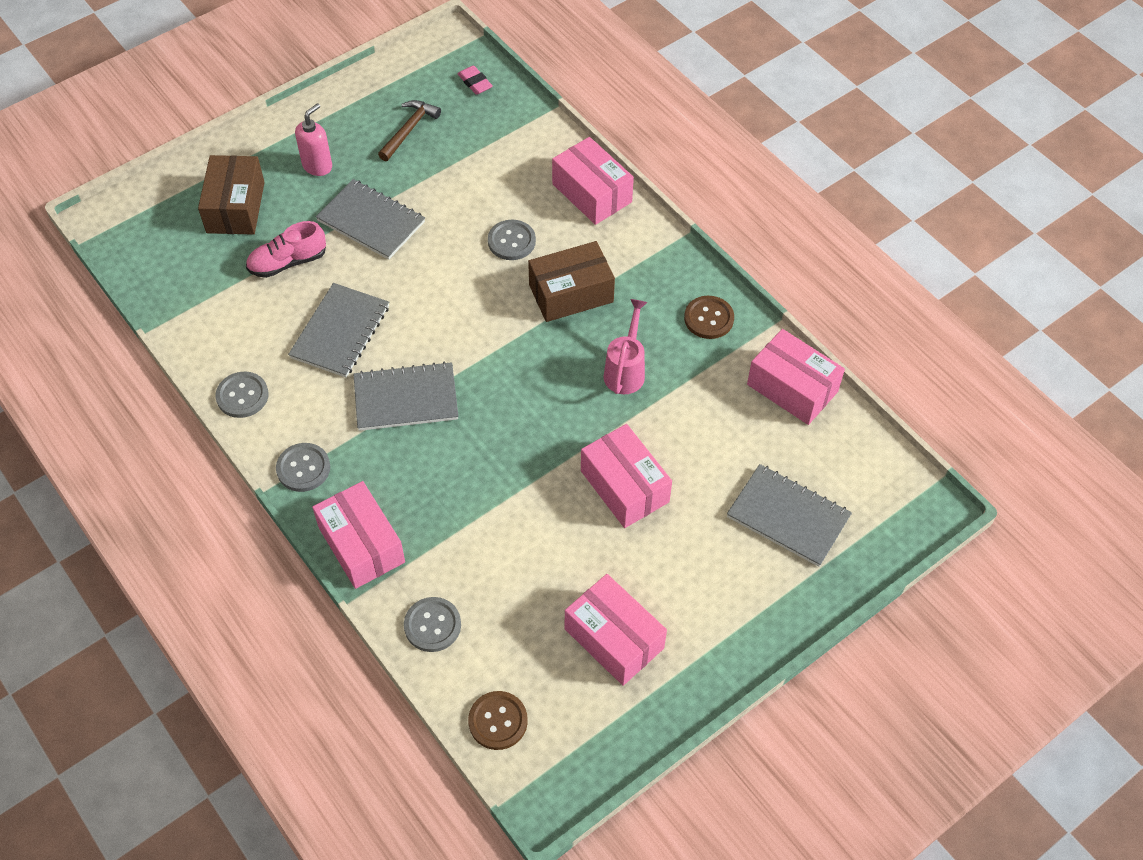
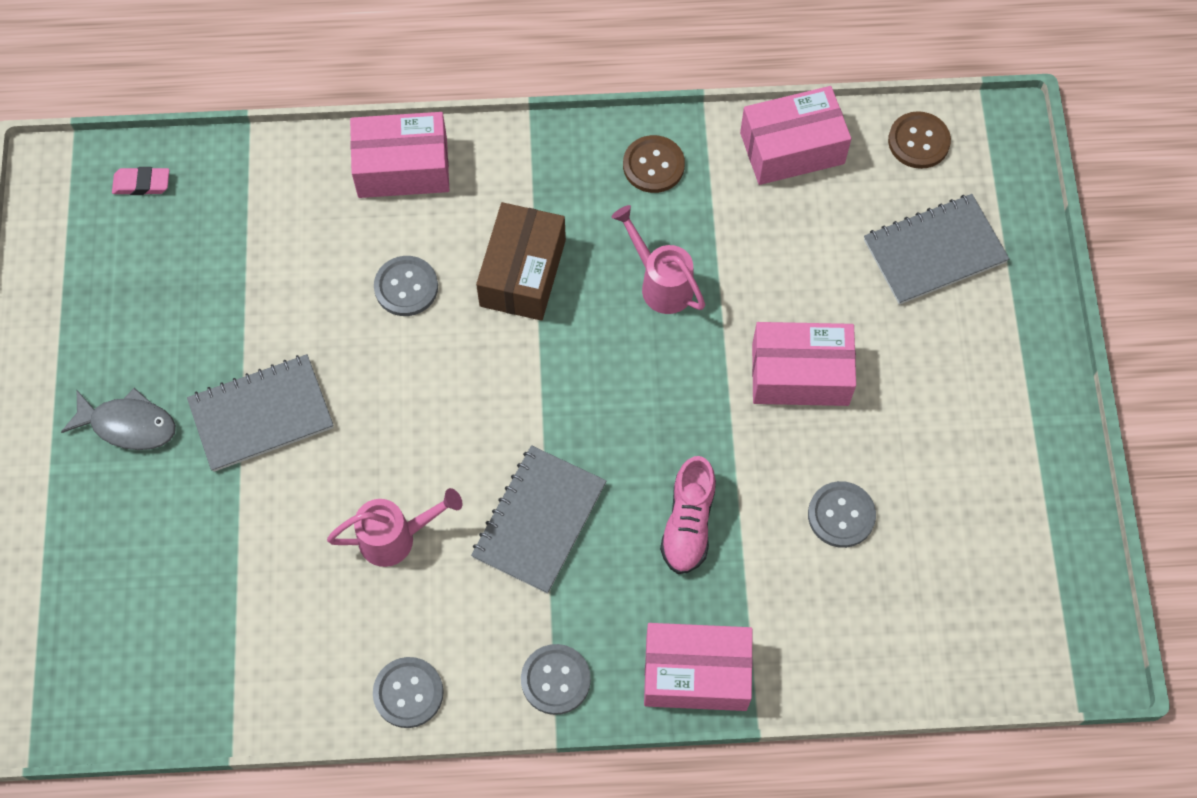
camera: 55 degrees left, 10 degrees up
brown box [198,155,265,235] -> none
pink shoe [246,221,326,278] -> pink shoe moved to [660,456,716,574]
grey notebook [288,283,389,377] -> pink watering can [327,488,463,567]
pink soap dispenser [295,103,332,176] -> grey fish [61,388,176,450]
brown hammer [378,100,441,161] -> none
grey button [404,597,461,652] -> grey button moved to [808,481,876,548]
brown button [468,691,528,750] -> brown button moved to [888,111,951,169]
pink box [565,574,667,686] -> none

